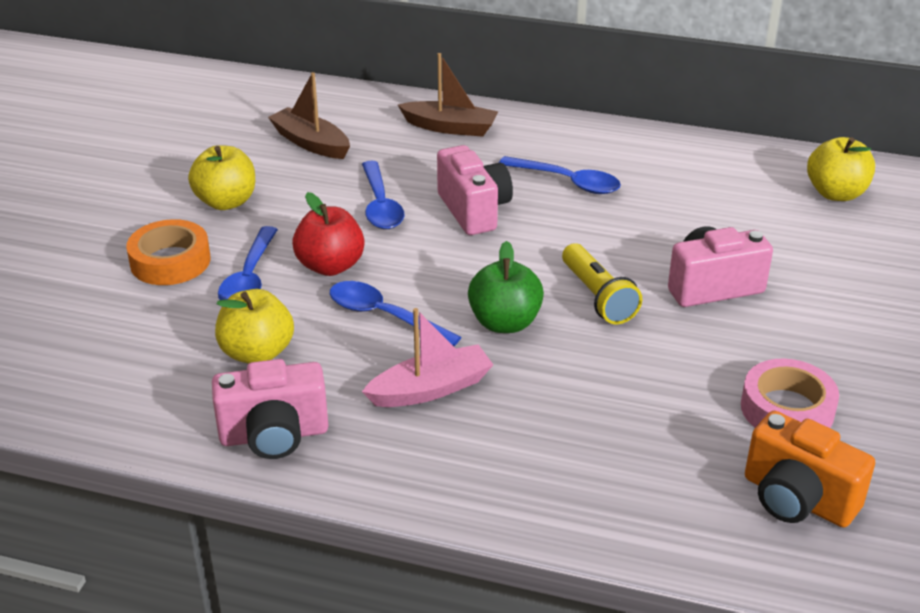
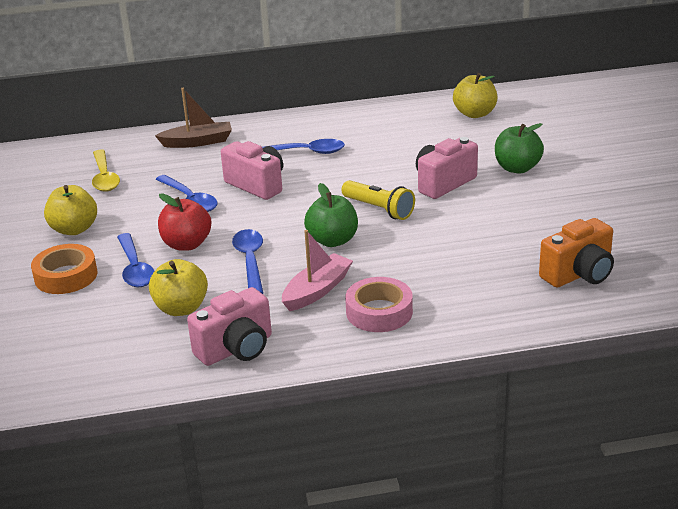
camera: 25 degrees left, 5 degrees down
brown boat [268,72,350,159] -> yellow spoon [92,149,120,192]
blue spoon [330,281,461,346] -> blue spoon turned 75 degrees clockwise [232,229,263,294]
pink tape [741,358,839,428] -> pink tape moved to [345,277,413,332]
orange camera [745,411,875,528] -> orange camera turned 45 degrees counterclockwise [539,218,614,287]
none -> green apple [495,123,544,173]

